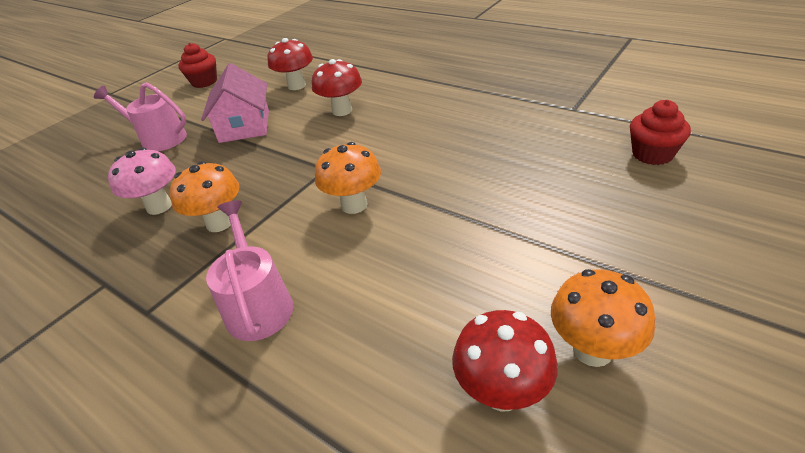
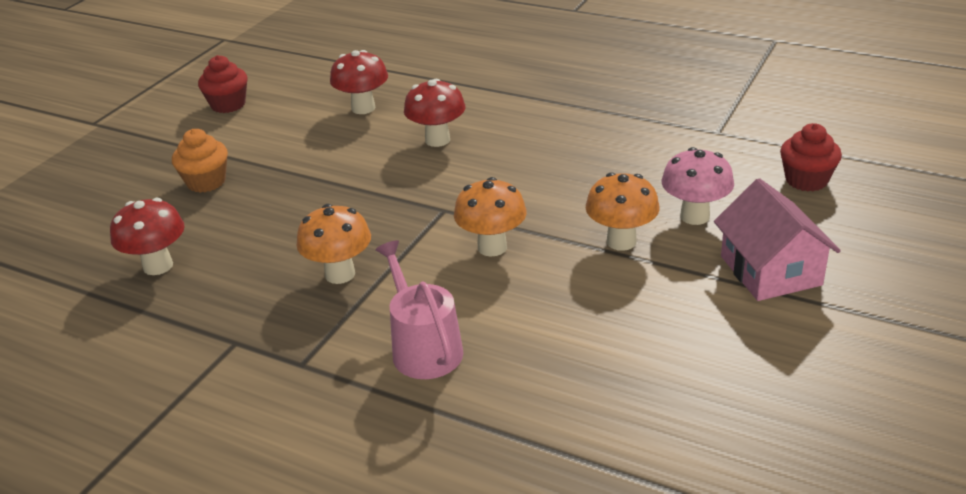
camera: 10 degrees left, 5 degrees down
pink watering can [94,82,187,151] -> orange cupcake [172,129,228,193]
pink mushroom [108,148,176,215] -> pink mushroom moved to [662,147,734,225]
pink house [201,63,269,143] -> pink house moved to [714,178,841,301]
red mushroom [452,310,558,412] -> red mushroom moved to [110,198,185,275]
orange mushroom [551,269,655,367] -> orange mushroom moved to [586,172,660,251]

